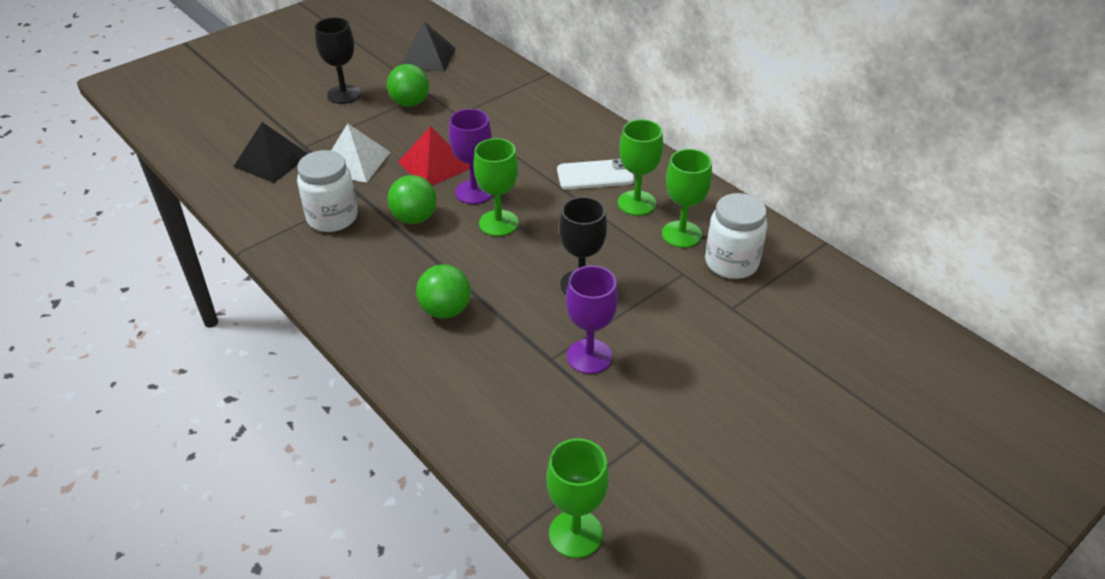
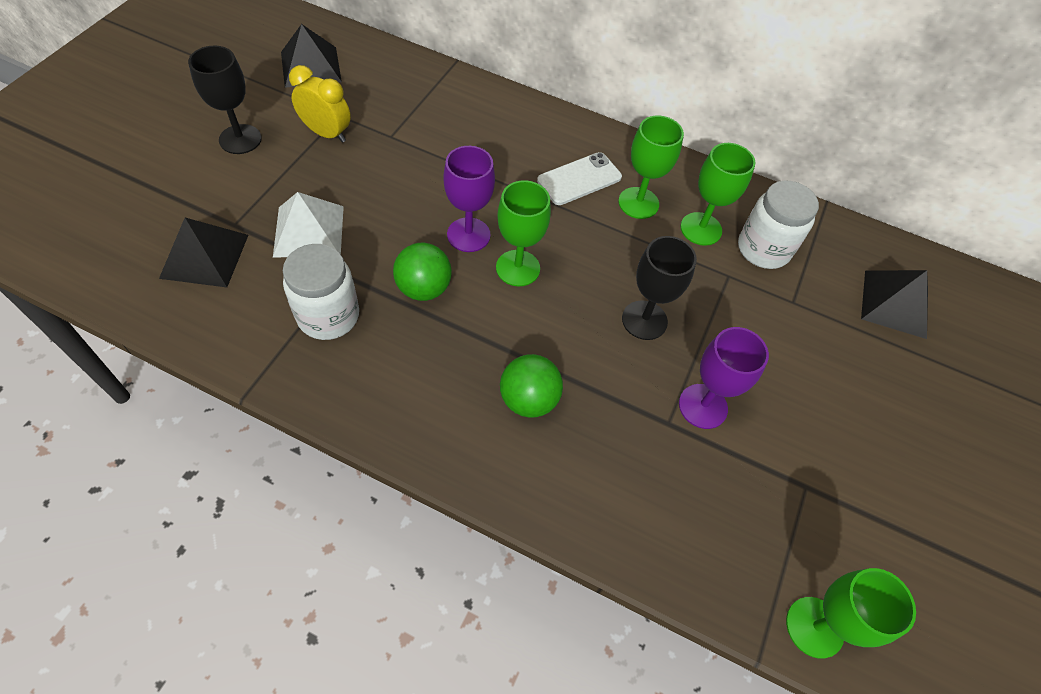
camera: 30 degrees left, 15 degrees up
green ball [387,64,429,107] -> yellow clock [289,65,351,143]
red pyramid [398,126,470,186] -> none
none -> black pyramid [861,270,928,339]

